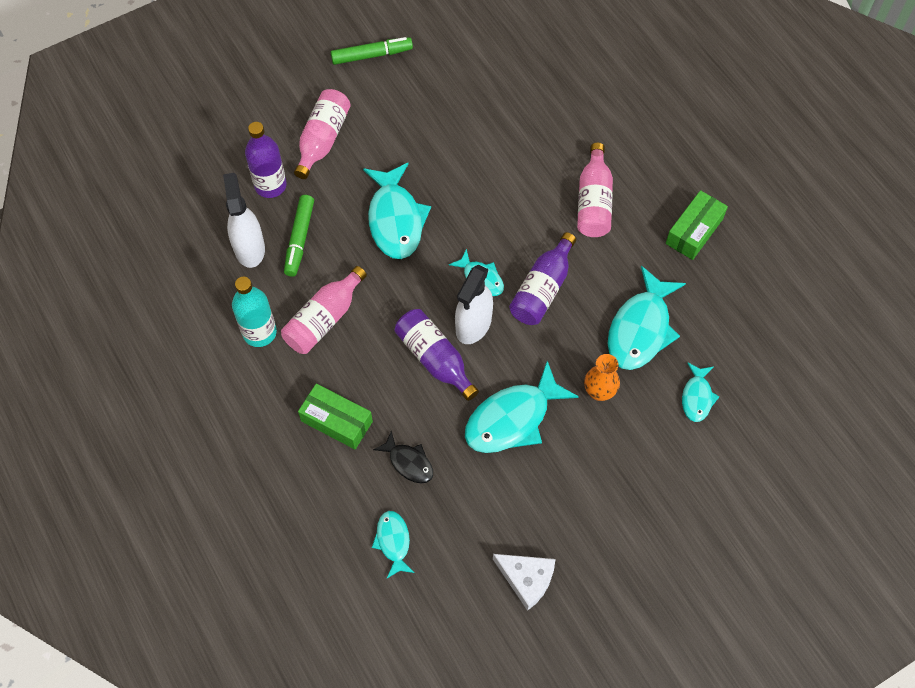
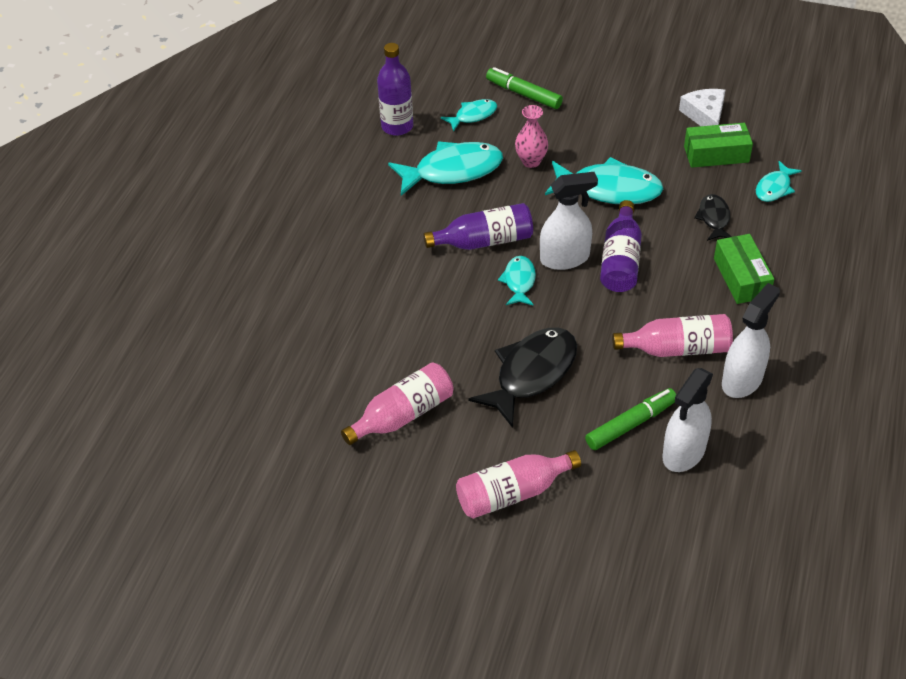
camera: 130 degrees left, 15 degrees down
turquoise bottle [232,277,277,347] -> white spray bottle [722,283,780,398]
purple bottle [245,122,287,198] -> purple bottle moved to [377,43,413,136]
green marker [331,37,413,65] -> green marker moved to [486,67,563,109]
turquoise fish [363,162,431,259] -> black fish [468,328,577,428]
pink bottle [577,143,613,237] -> pink bottle moved to [341,362,453,445]
orange vase [584,354,620,401] -> pink vase [515,105,548,168]
green box [666,190,728,260] -> green box moved to [684,123,753,168]

